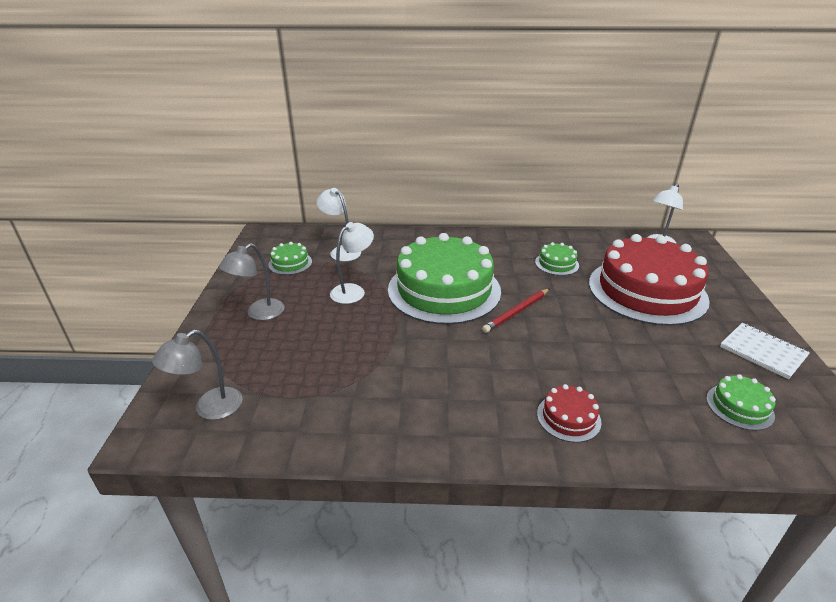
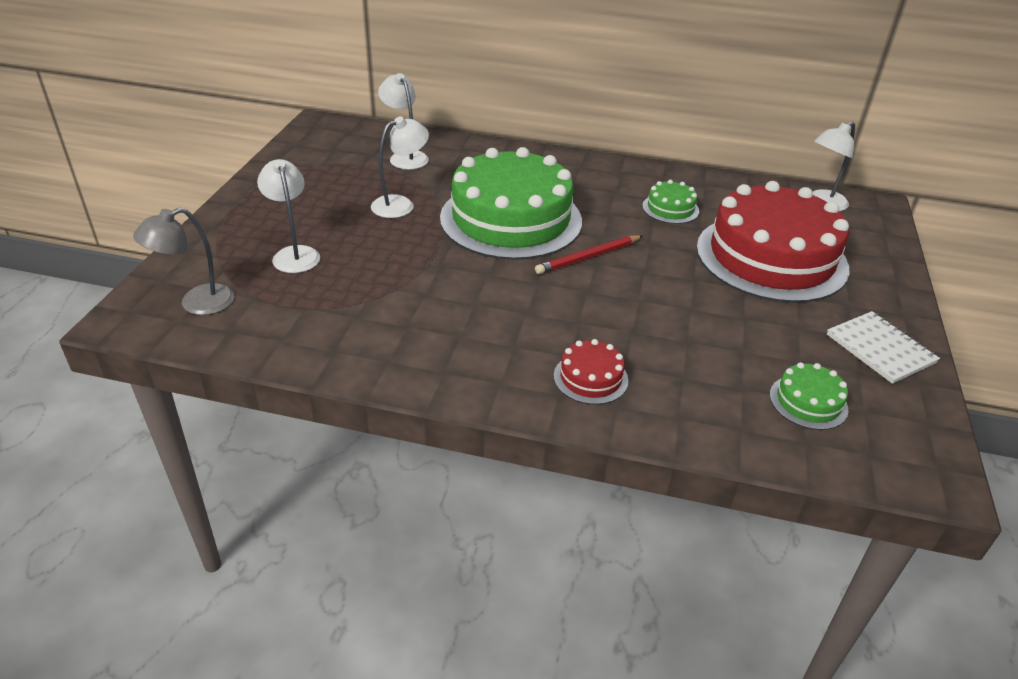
camera: 10 degrees right, 5 degrees up
grey lamp [219,243,284,320] -> none
green cake [268,242,312,275] -> none
none -> white lamp [257,159,320,273]

